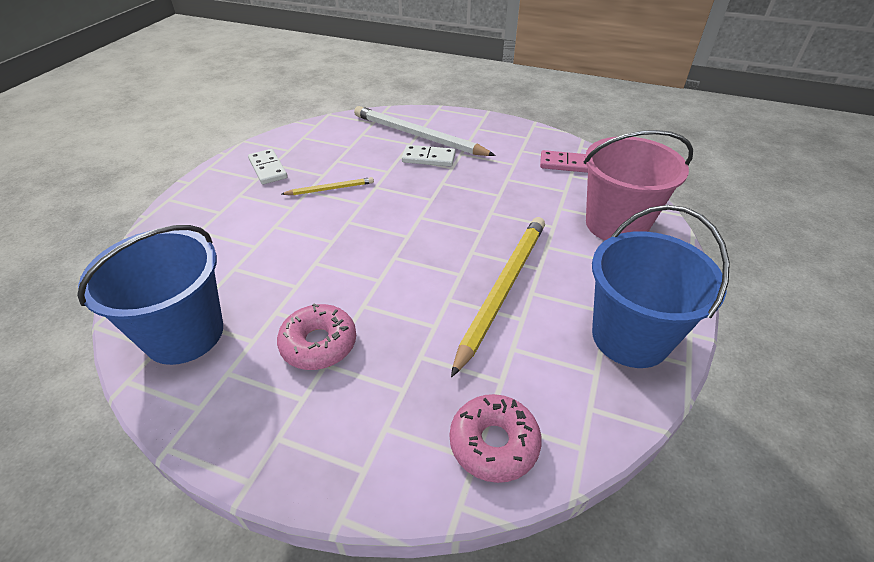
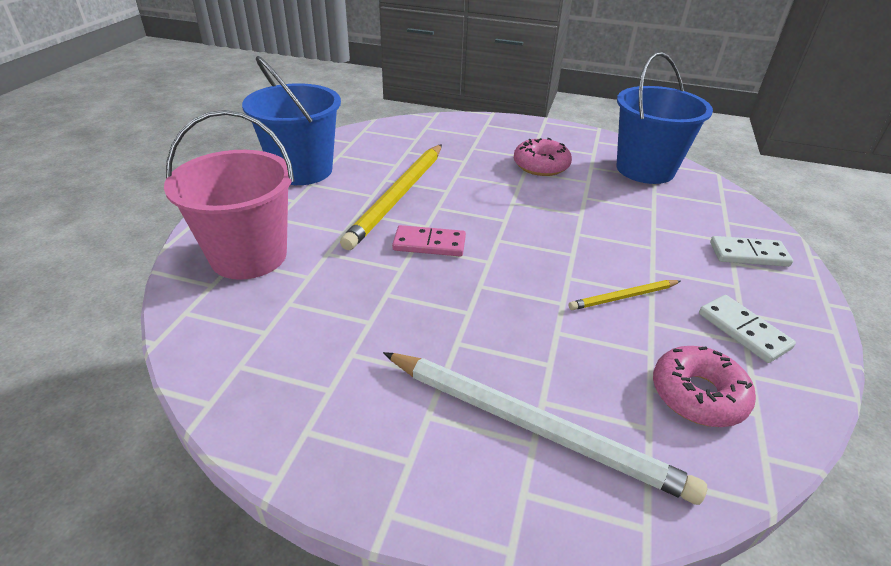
camera: 175 degrees right, 5 degrees down
white domino [402,145,456,167] -> white domino moved to [710,236,793,267]
pink donut [450,394,542,483] -> pink donut moved to [653,346,756,427]
pink domino [540,150,588,173] -> pink domino moved to [392,225,466,256]

